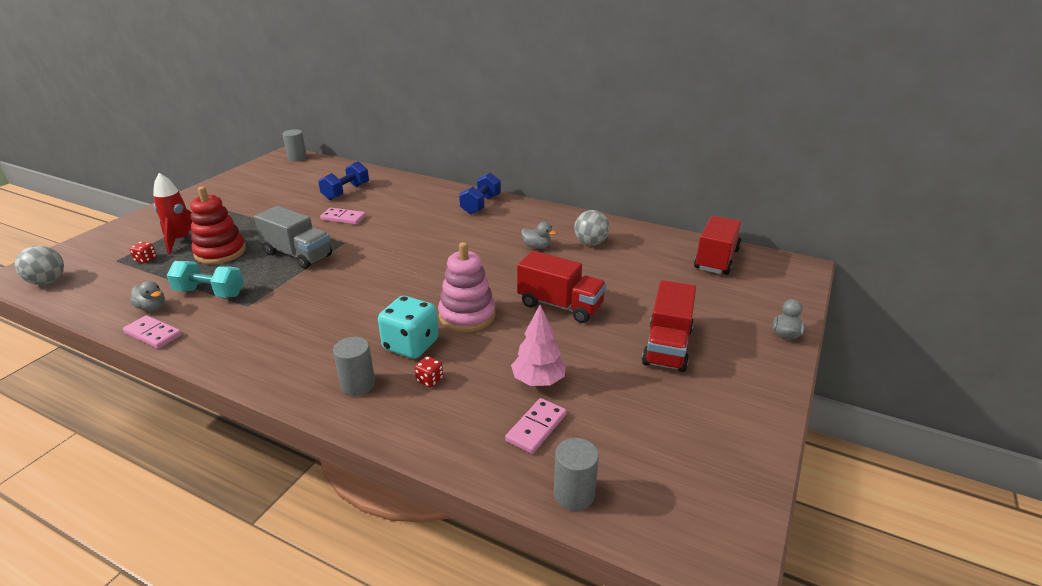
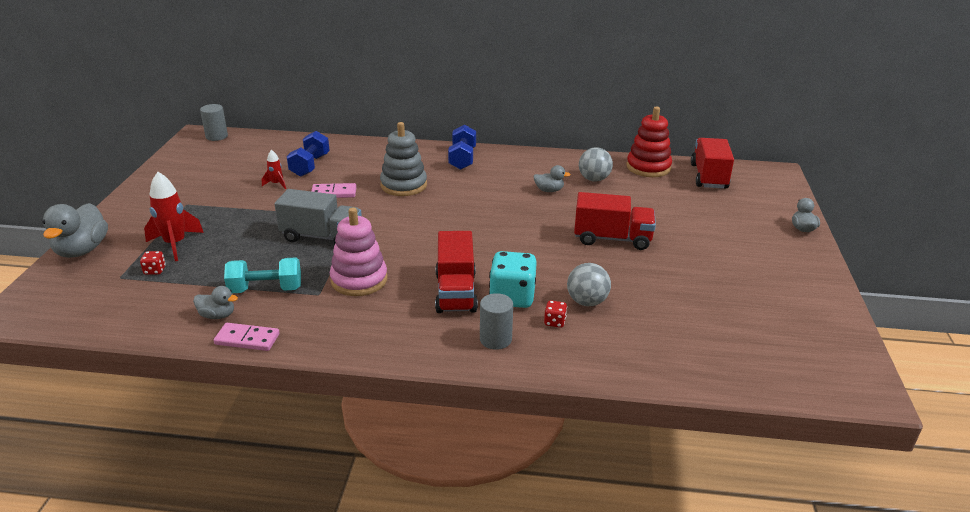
camera: 20 degrees left, 0 degrees up
grey ball [15,246,64,285] -> grey ball moved to [567,263,611,306]
red stacking toy [190,186,246,264] -> red stacking toy moved to [627,107,672,177]
pink stacking toy [438,242,496,332] -> pink stacking toy moved to [330,208,387,296]
pink domino [505,398,567,454] -> none
pink tree [511,305,566,386] -> none
grey cylinder [554,438,599,511] -> none
red truck [642,280,696,372] -> red truck moved to [435,231,478,313]
none -> grey duck [42,203,108,258]
none -> red rocket [262,150,286,189]
none -> grey stacking toy [380,122,427,196]

